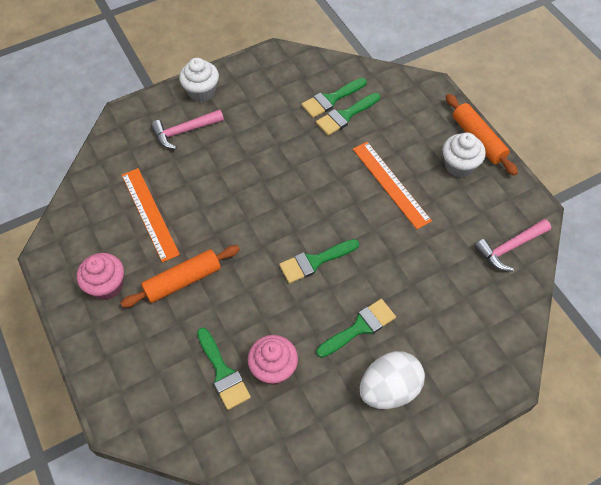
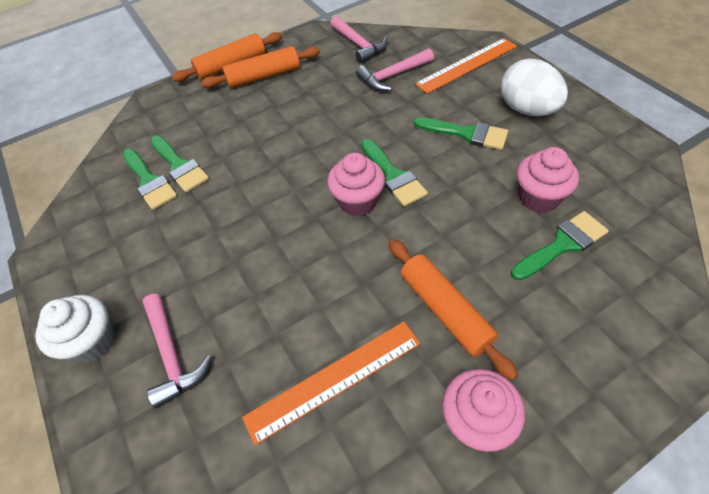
camera: 90 degrees left, 5 degrees down
green brush [316,299,396,358] -> green brush turned 150 degrees clockwise [414,117,508,150]
orange ruler [353,142,432,229] -> orange ruler moved to [415,38,517,94]
white cupcake [442,132,486,178] -> orange rolling pin [201,46,320,88]
none -> pink cupcake [327,153,385,216]
none -> pink hammer [356,48,434,91]

